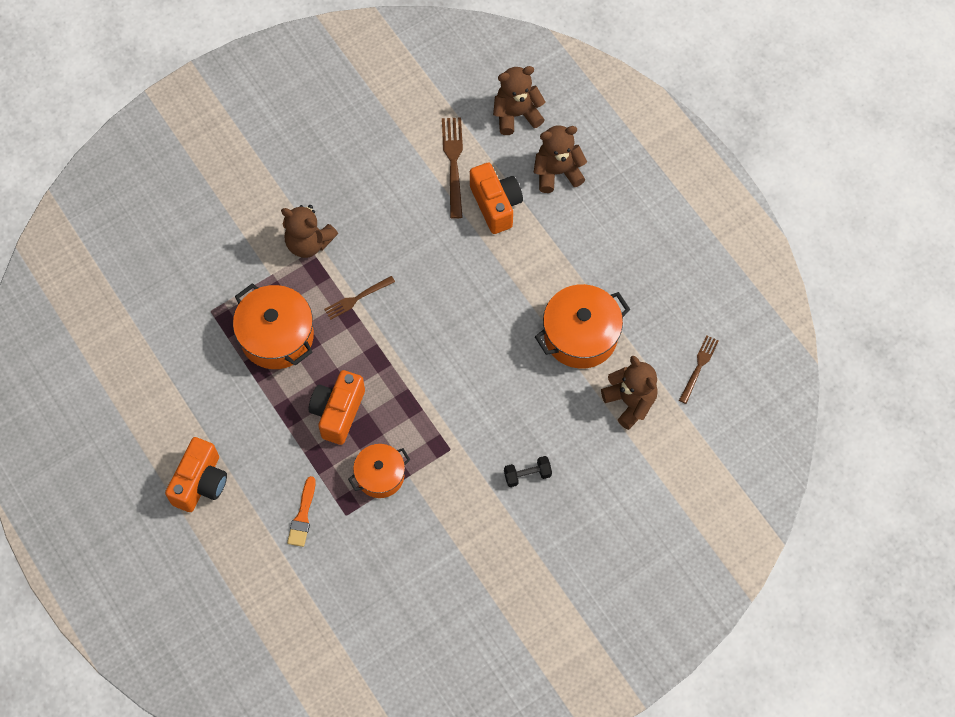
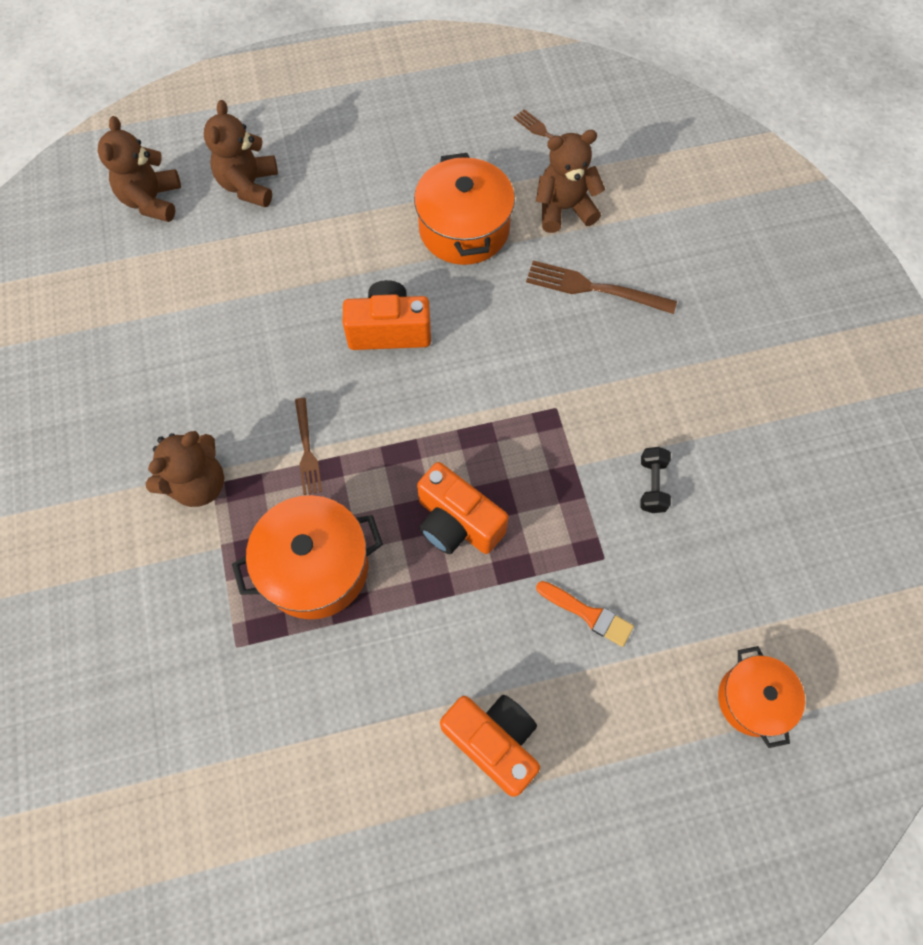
camera: 70 degrees left, 0 degrees up
orange pot [348,444,410,498] -> orange pot moved to [718,646,805,748]
brown fork [442,117,463,219] -> brown fork moved to [526,261,677,314]
orange camera [470,162,523,234] -> orange camera moved to [343,280,431,350]
black dumbbell [504,456,552,487] -> black dumbbell moved to [640,447,671,513]

